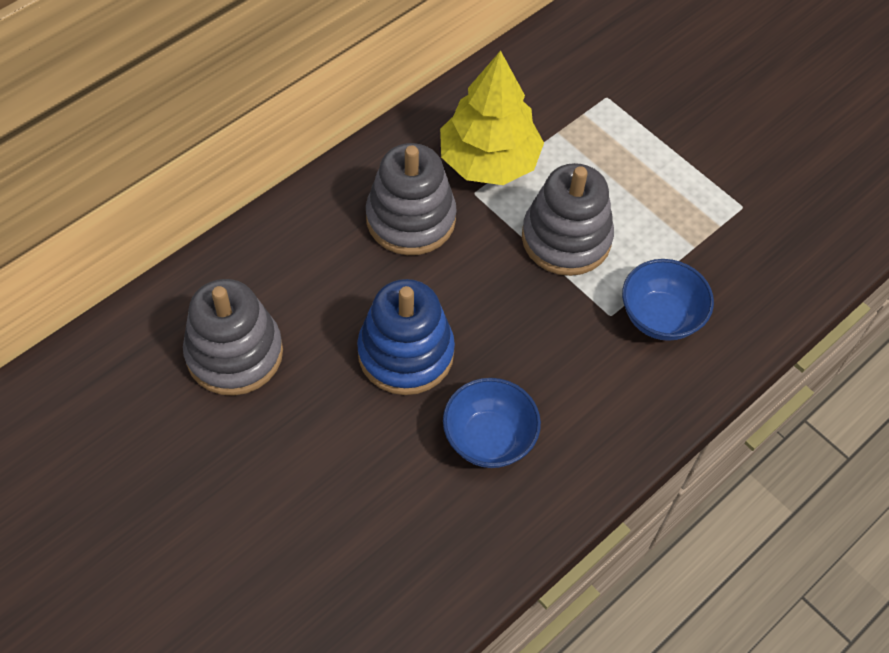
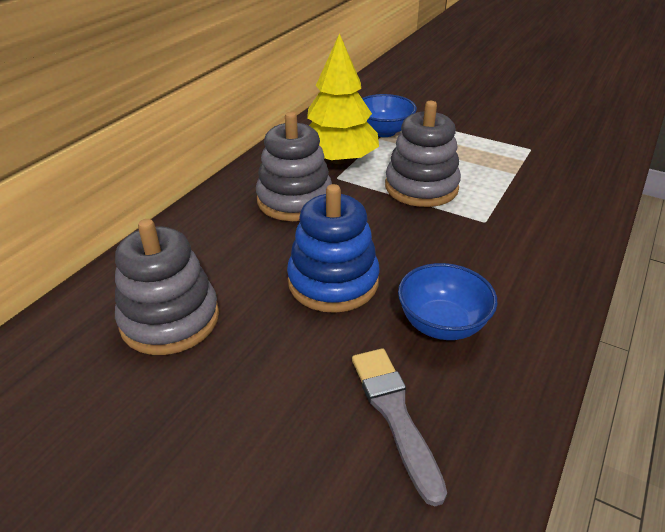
camera: 15 degrees left, 20 degrees down
blue bowl [622,259,714,341] -> blue bowl moved to [362,94,417,137]
none -> grey brush [352,348,447,506]

